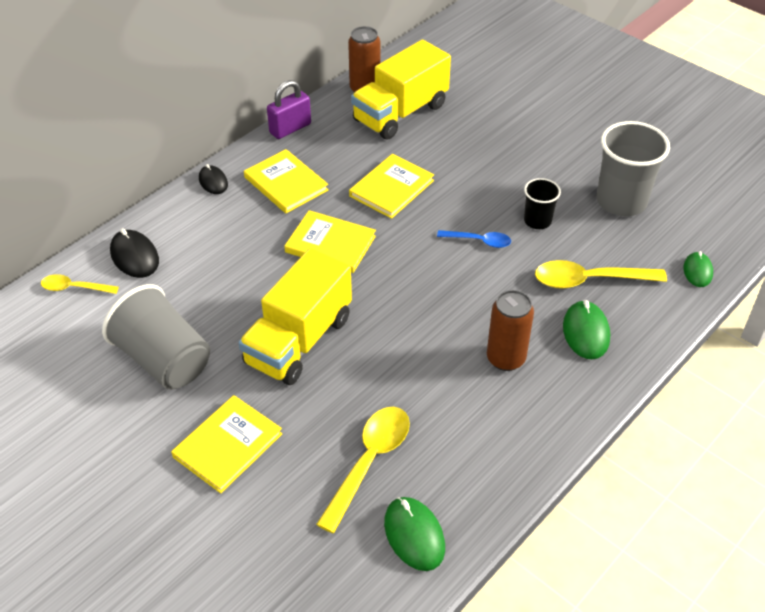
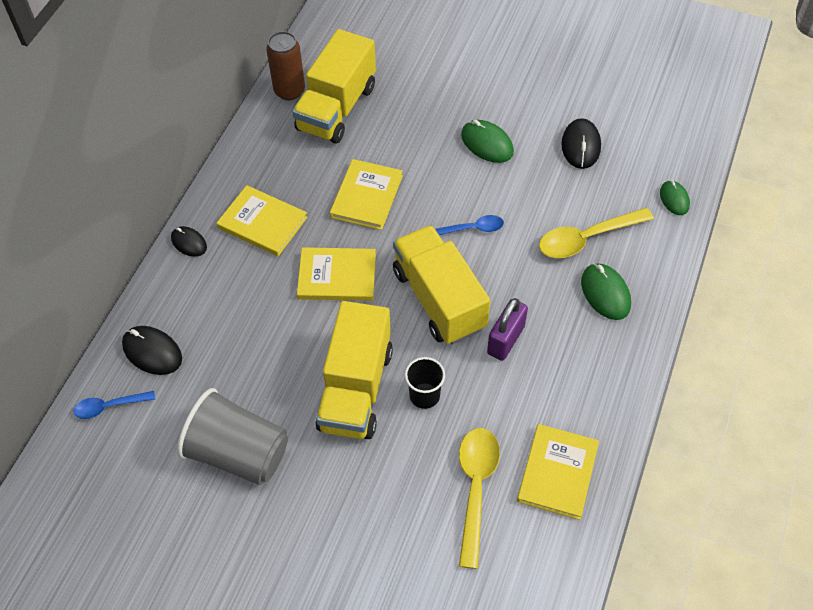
camera: 20 degrees left, 10 degrees up
yellow spoon [41,274,119,294] -> blue spoon [73,391,155,419]
yellow book [171,395,282,493] -> yellow book moved to [517,424,599,520]
purple padlock [267,80,311,139] -> purple padlock moved to [487,298,528,361]
green mouse [384,497,445,571] -> green mouse moved to [461,120,514,163]
brown can [487,290,534,371] -> none
black cup [524,178,561,229] -> black cup moved to [405,357,445,409]
grey cup [597,121,670,216] -> black mouse [562,118,601,169]
none -> yellow truck [393,225,490,345]

